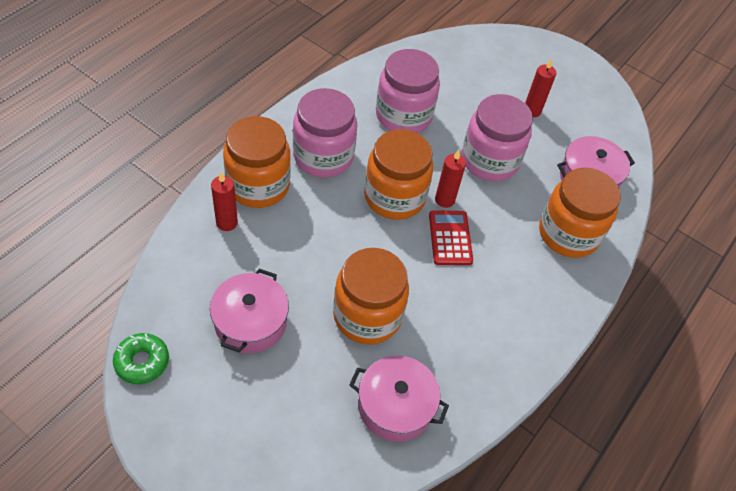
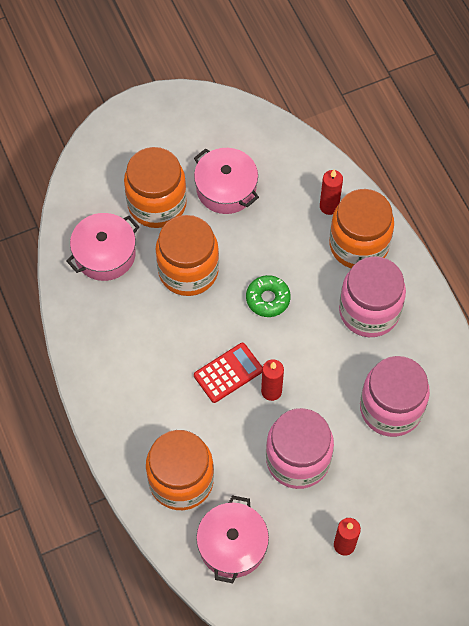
camera: 125 degrees right, 10 degrees up
green donut [113,333,169,384] -> green donut moved to [246,275,291,317]
orange jar [364,129,433,220] -> orange jar moved to [124,147,187,228]
red calculator [429,210,473,265] -> red calculator turned 60 degrees counterclockwise [194,343,263,403]

